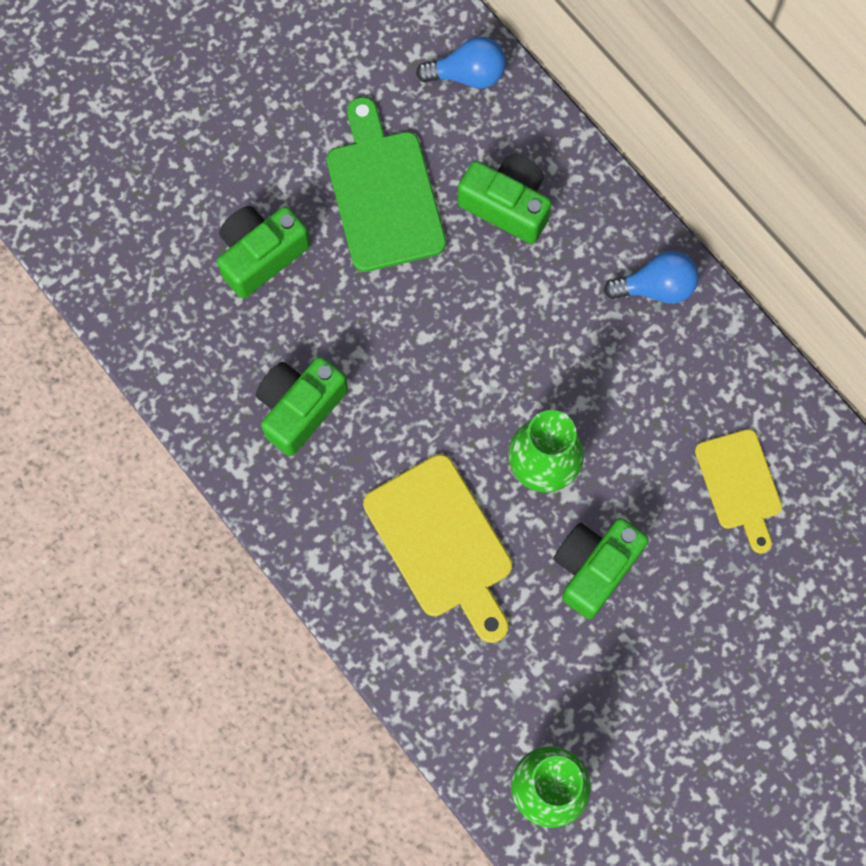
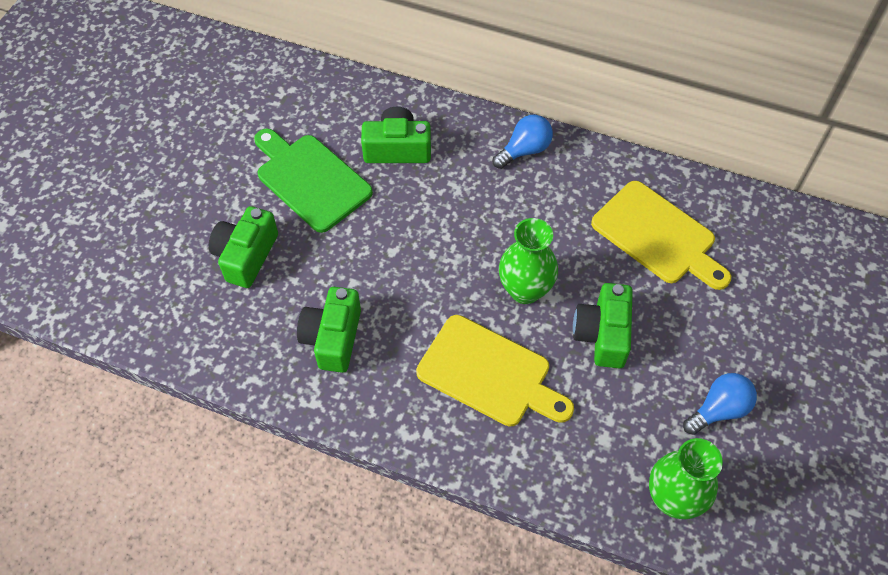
camera: 30 degrees left, 15 degrees down
blue light bulb [416,37,506,89] -> blue light bulb moved to [683,373,757,435]
yellow cutting board [695,429,782,554] -> yellow cutting board [591,181,731,290], size x1.55

